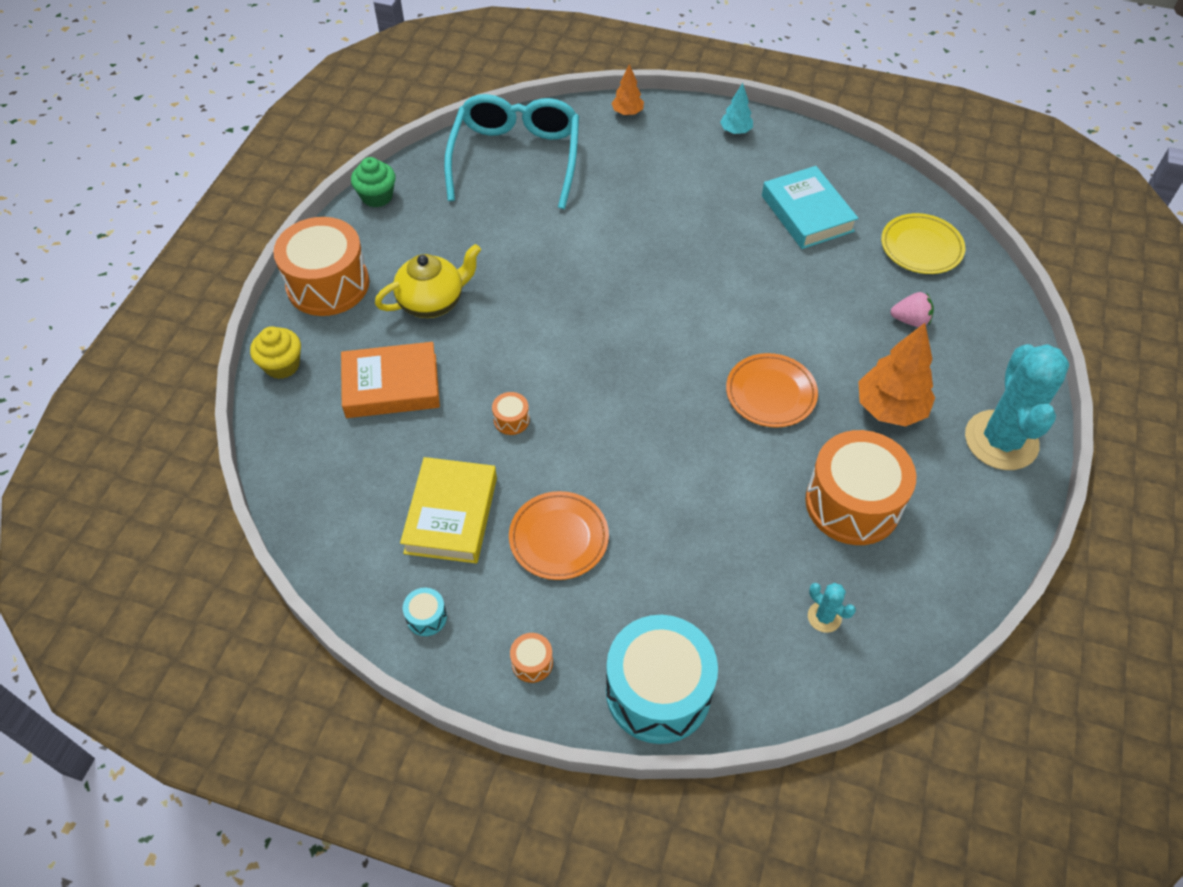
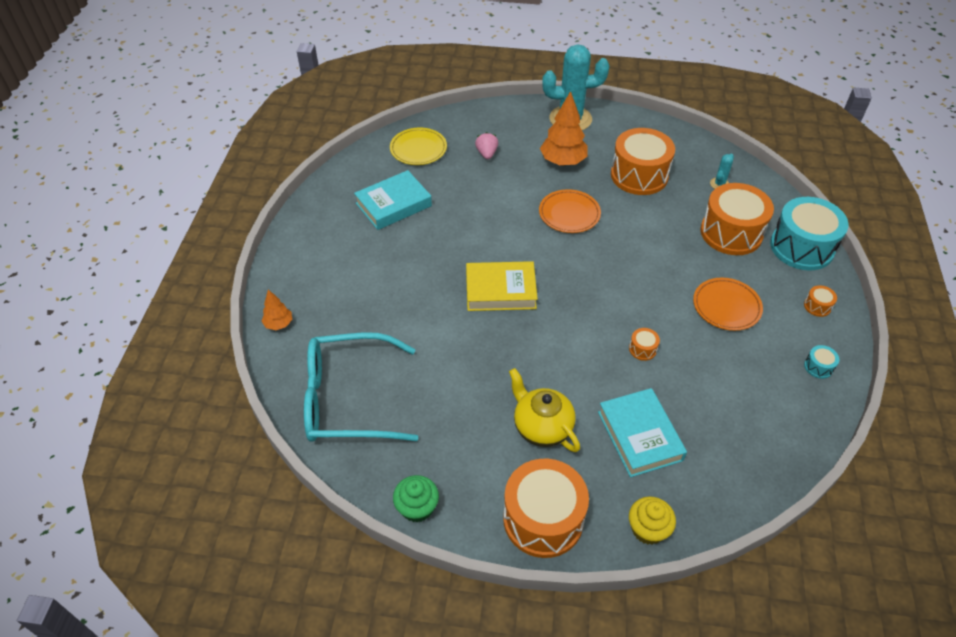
camera: 100 degrees left, 5 degrees down
orange book [341,342,440,418] -> turquoise book [598,388,687,477]
yellow book [400,457,497,563] -> yellow book moved to [466,261,538,311]
turquoise tree [720,83,753,134] -> none
none -> orange drum [701,183,774,255]

